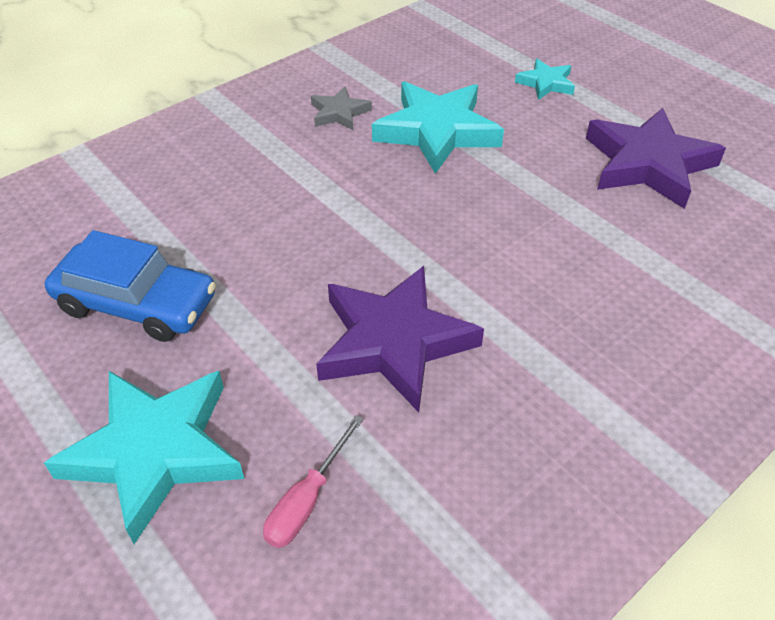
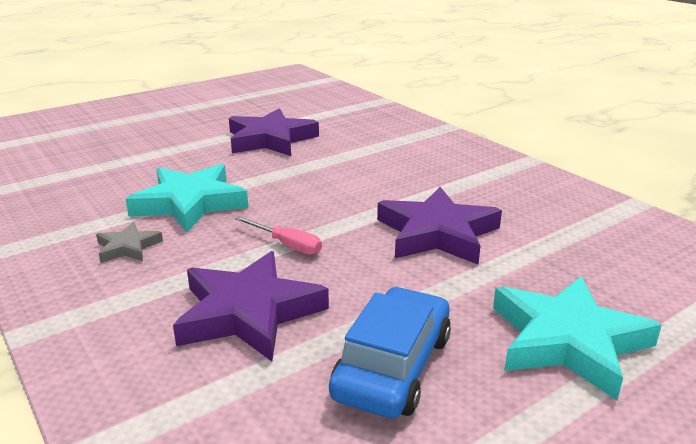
camera: 85 degrees left, 20 degrees down
pink screwdriver [263,415,364,548] -> pink screwdriver moved to [235,216,322,255]
turquoise star [515,59,575,100] -> none
none -> purple star [173,251,329,361]

